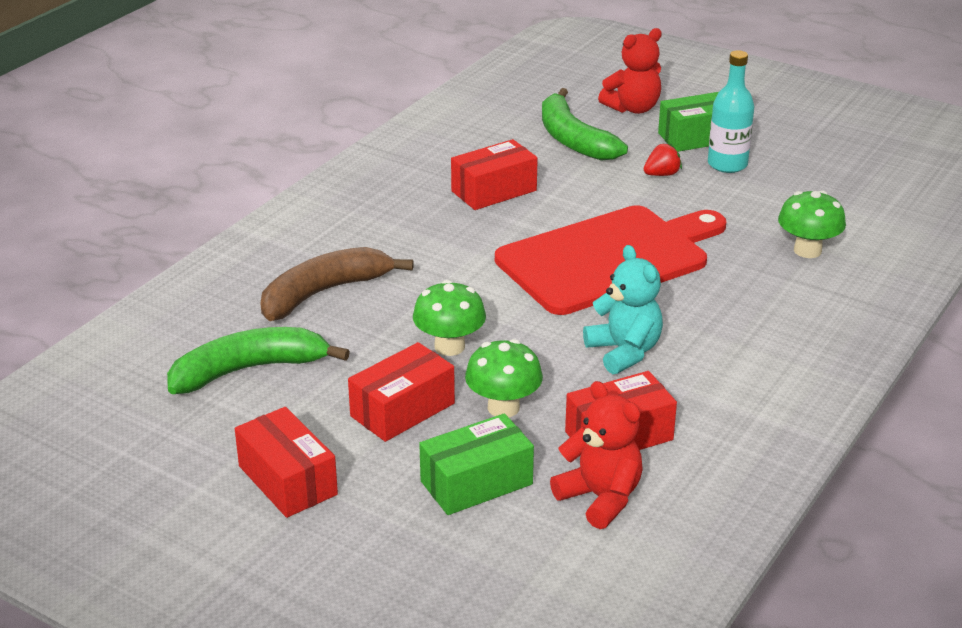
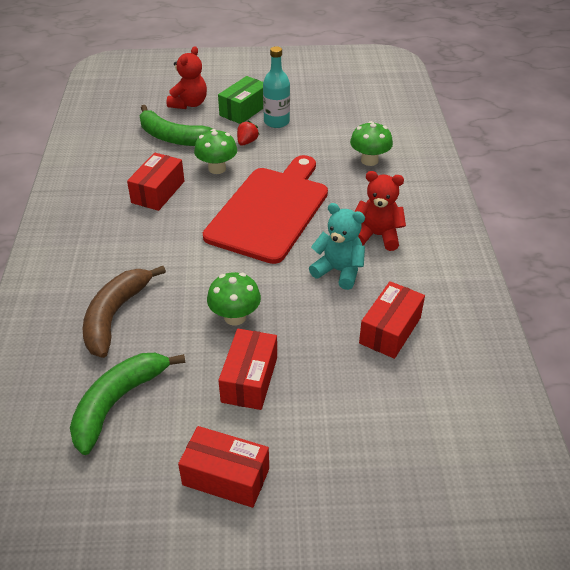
camera: 35 degrees left, 10 degrees up
green box [419,413,534,515] -> none
green mushroom [465,339,543,417] -> green mushroom moved to [194,129,237,174]
red teddy bear [550,381,643,529] -> red teddy bear moved to [354,171,406,251]

